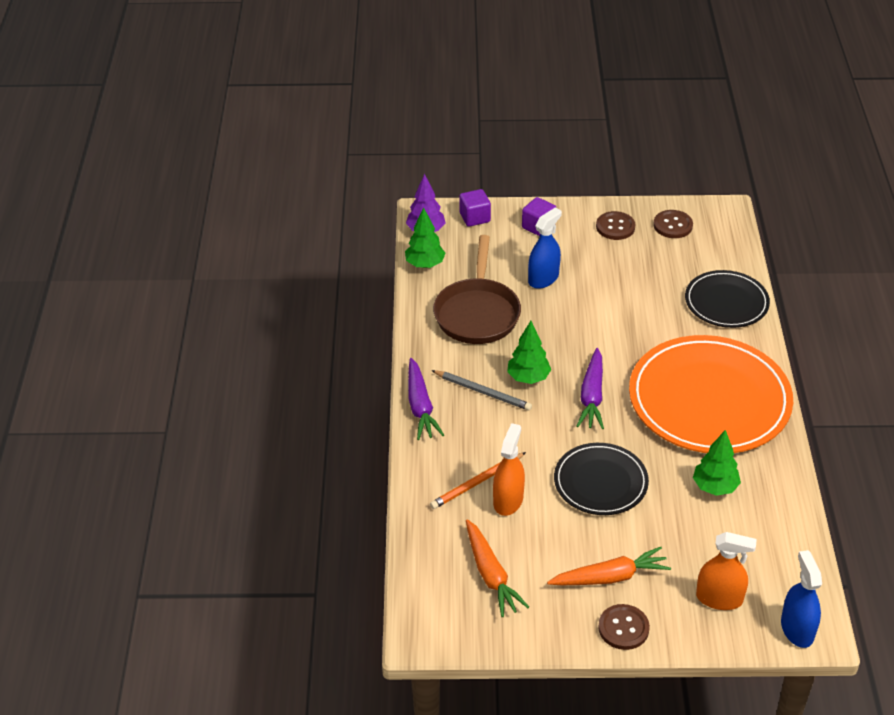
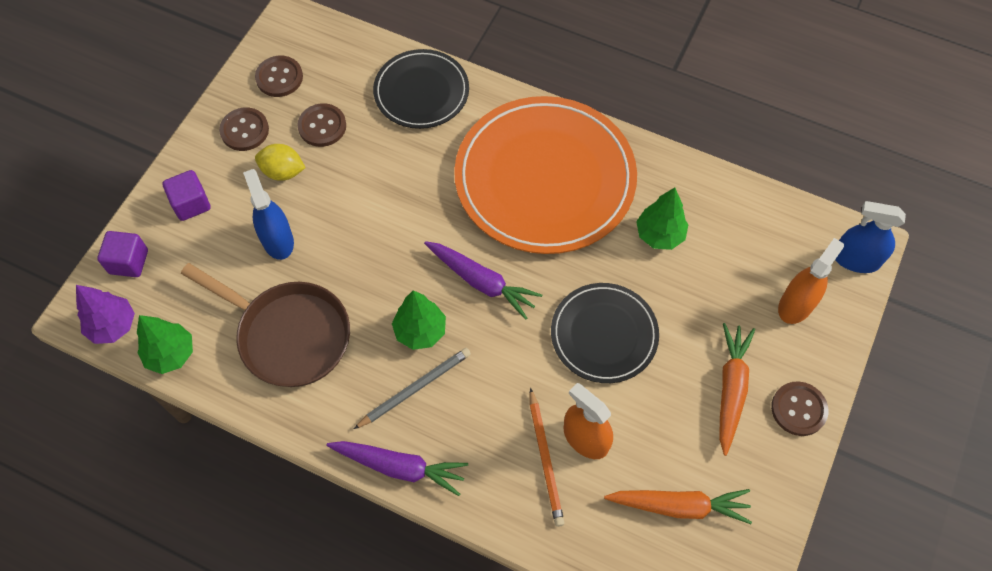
camera: 65 degrees left, 20 degrees up
none -> yellow lemon [255,144,306,181]
none -> brown button [297,103,346,147]

